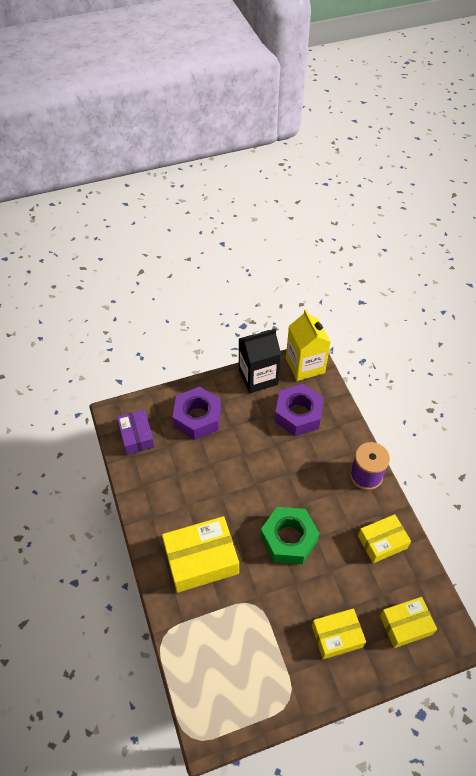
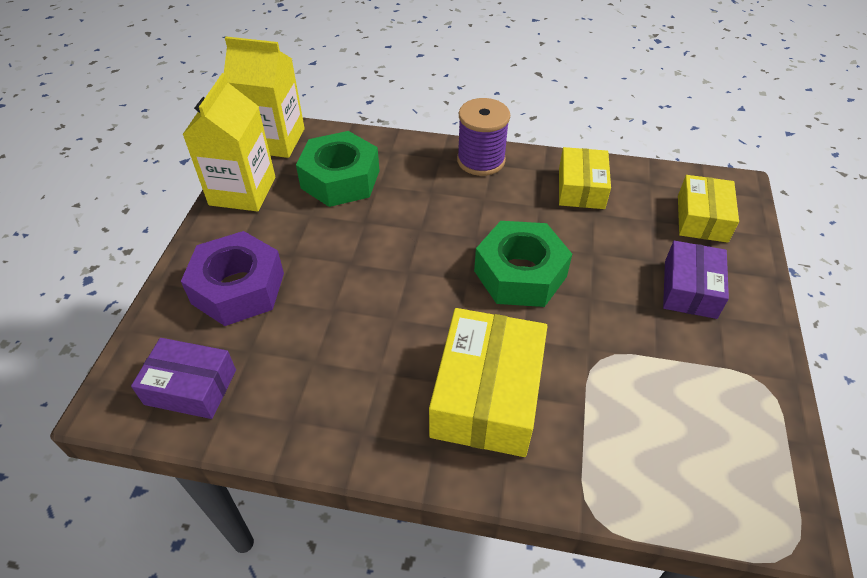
camera: 60 degrees left, 5 degrees down
black carton [239,329,281,393] -> yellow carton [182,73,275,212]
purple nut [275,384,324,436] -> green nut [296,131,380,207]
yellow box [312,608,366,659] -> purple box [663,241,729,319]

